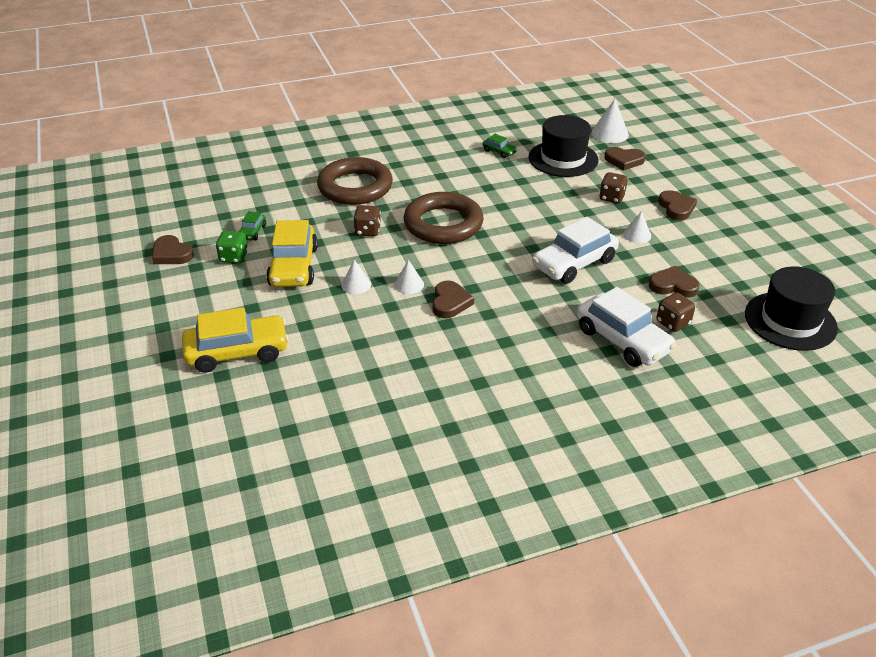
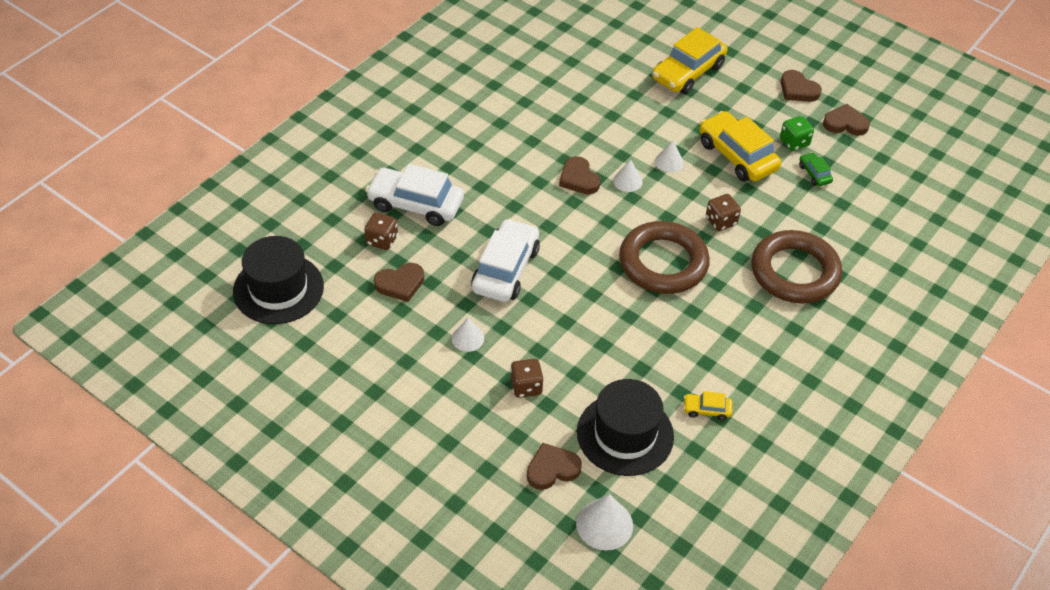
camera: 145 degrees right, 10 degrees up
green car [483,134,517,158] -> yellow car [683,391,732,421]
brown heart [658,190,697,220] -> brown heart moved to [781,70,822,102]

